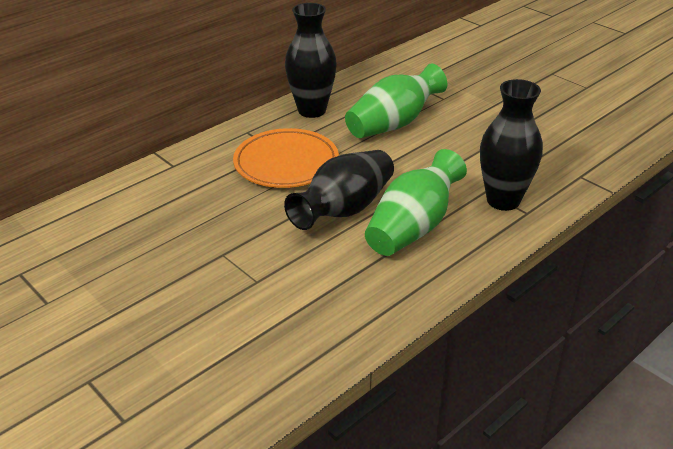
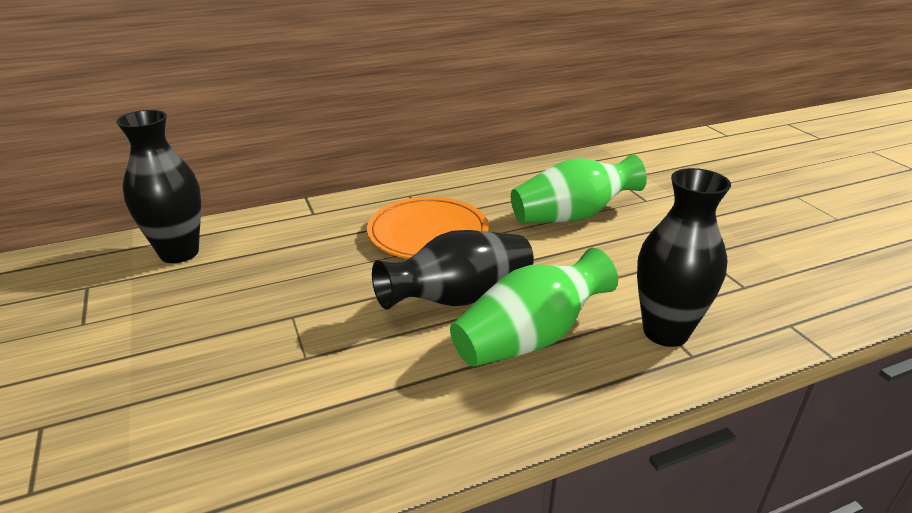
camera: 20 degrees right, 5 degrees down
black vase [285,3,337,118] -> black vase moved to [116,110,201,263]

